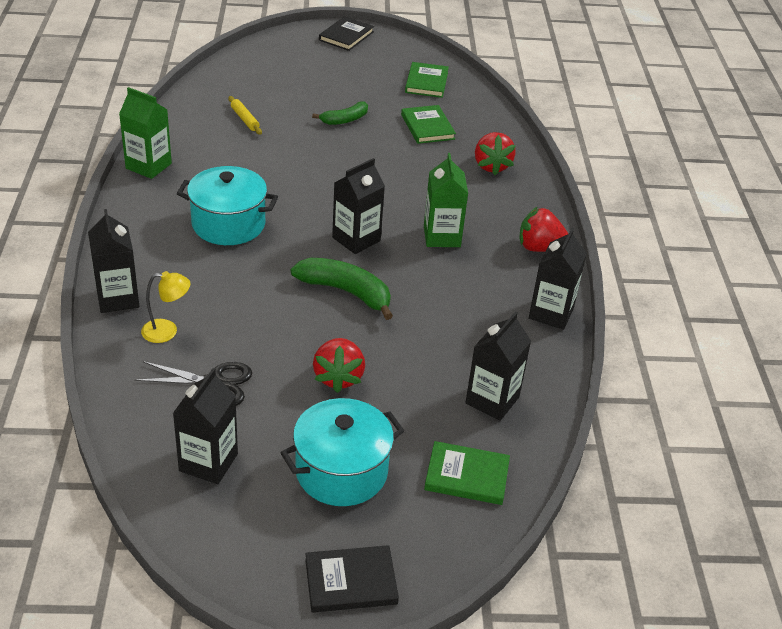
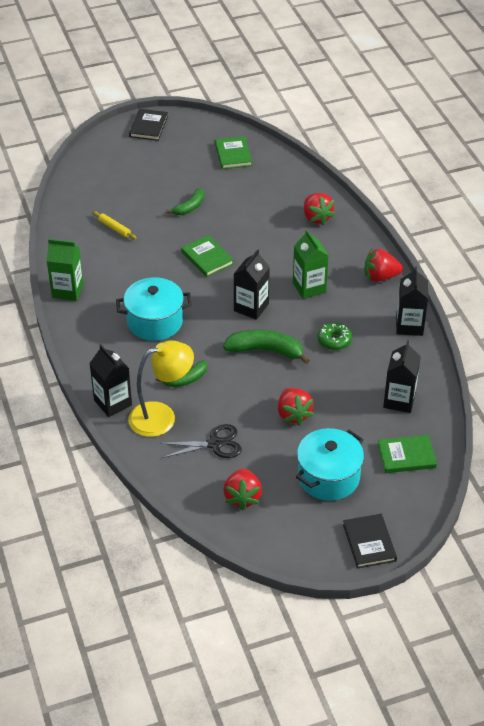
camera: 15 degrees left, 5 degrees up
yellow lamp [141,271,190,343] -> yellow lamp [128,340,194,437], size x1.82
black carton [173,368,238,484] -> red strawberry [223,468,262,511]
black book [305,545,399,613] -> black book turned 75 degrees counterclockwise [343,514,397,568]
green book [401,105,456,144] -> green book moved to [181,235,234,277]
none -> green banana [155,360,207,387]
none -> green donut [317,322,352,350]

